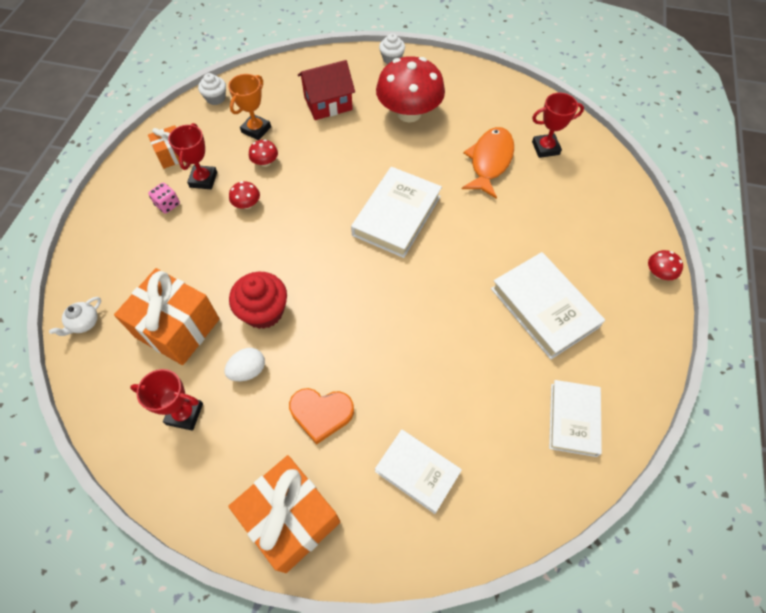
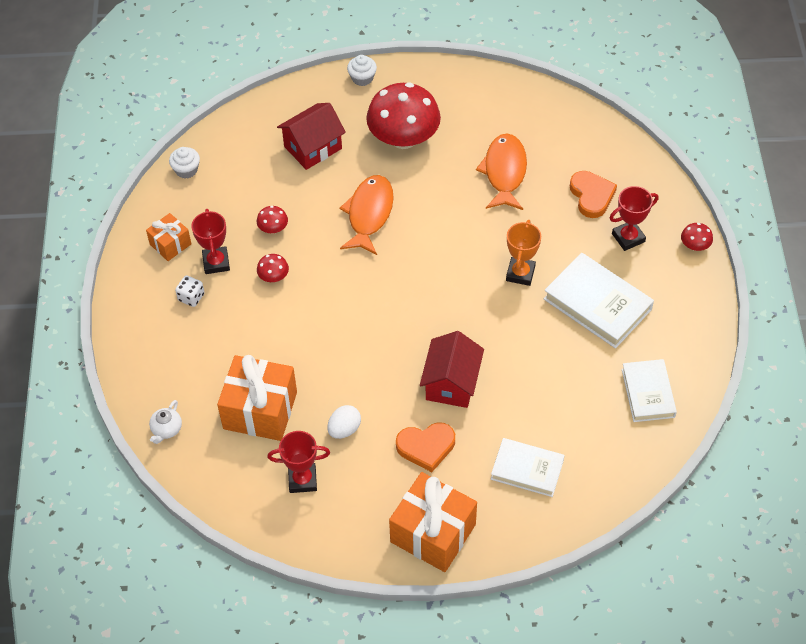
camera: 15 degrees left, 5 degrees down
pink dice [148,183,180,214] -> white dice [175,275,204,307]
orange trophy [228,74,271,140] -> orange trophy moved to [506,220,541,286]
red cupcake [229,272,287,329] -> none
white book [351,167,442,258] -> none
red trophy [532,93,584,158] -> red trophy moved to [609,186,659,251]
none -> orange fish [340,175,394,255]
none -> red house [420,331,484,408]
none -> orange heart [570,171,617,218]

